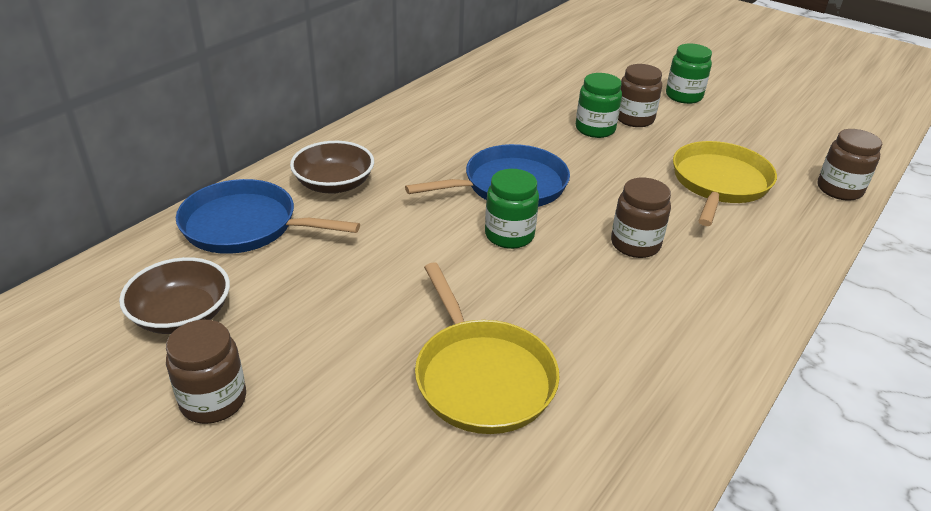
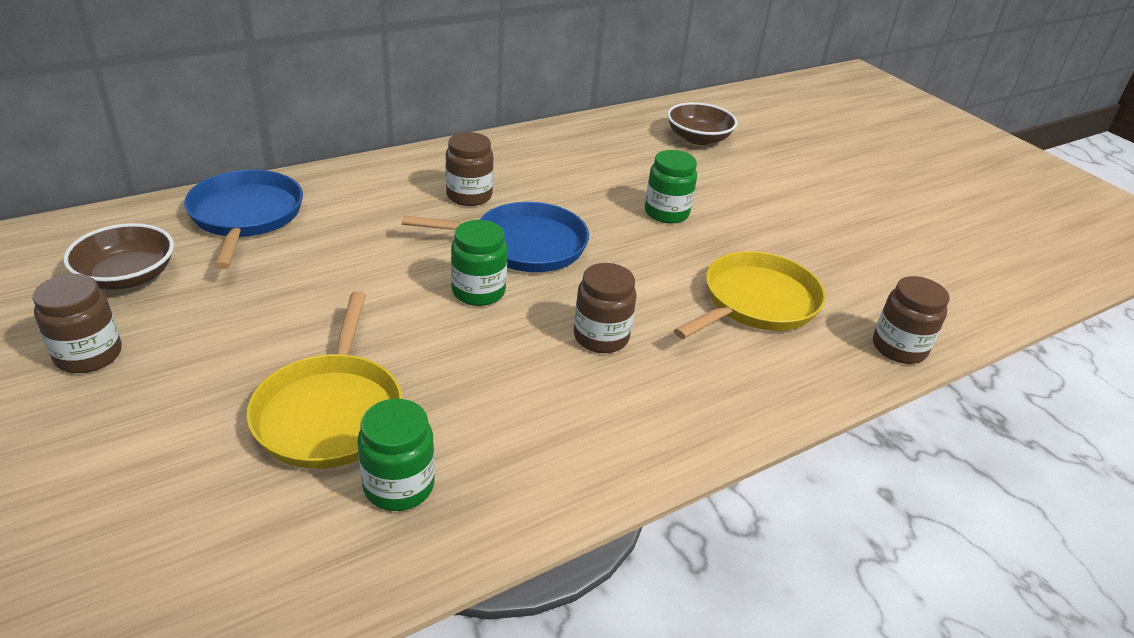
camera: 20 degrees right, 0 degrees up
blue pan [176,179,360,254] -> blue pan turned 45 degrees clockwise [184,170,303,269]
brown bowl [290,141,374,194] -> brown bowl moved to [667,102,738,145]
brown jar [618,64,662,127] -> brown jar moved to [445,132,493,206]
green jar [666,43,712,104] -> green jar moved to [357,399,435,511]

